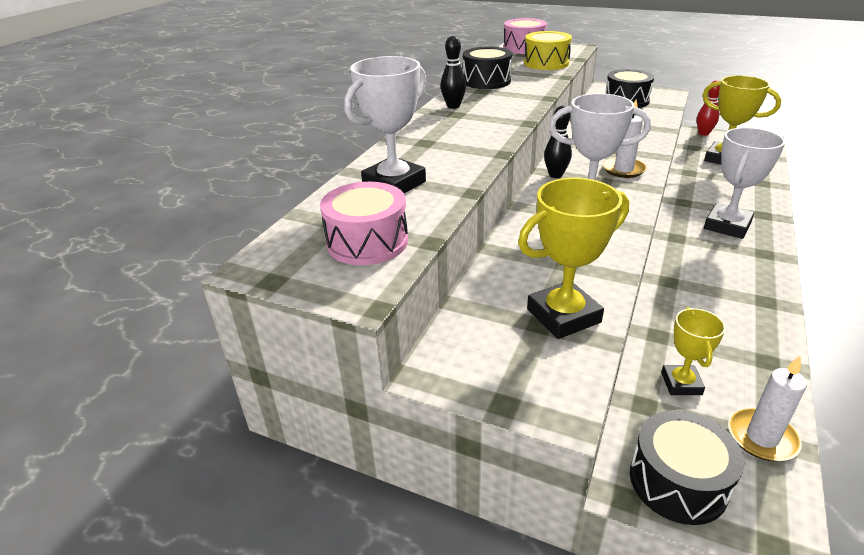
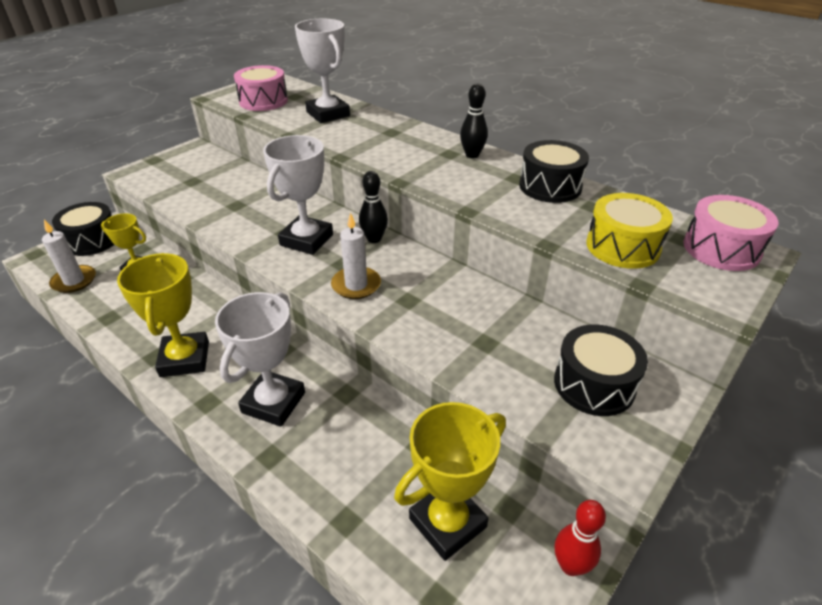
camera: 105 degrees right, 5 degrees up
yellow trophy [518,178,629,339] -> yellow trophy moved to [117,253,209,377]
white trophy [704,127,785,239] -> white trophy turned 60 degrees clockwise [215,292,305,427]

